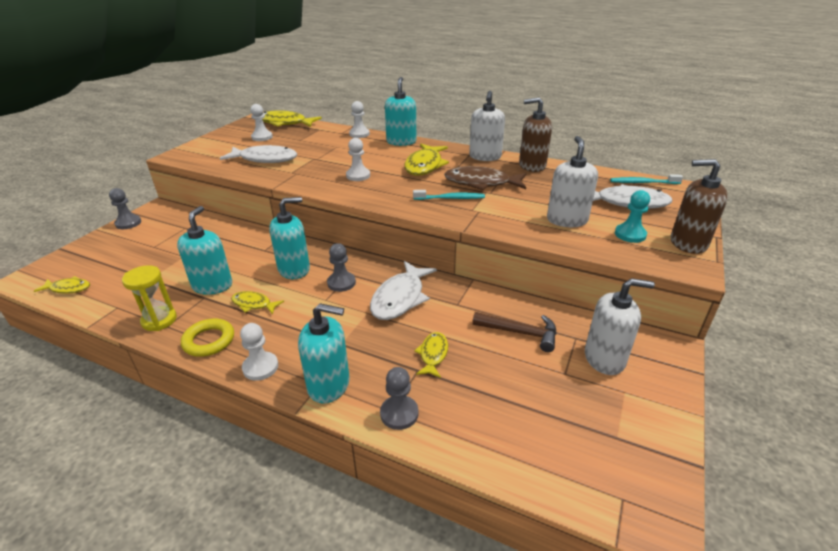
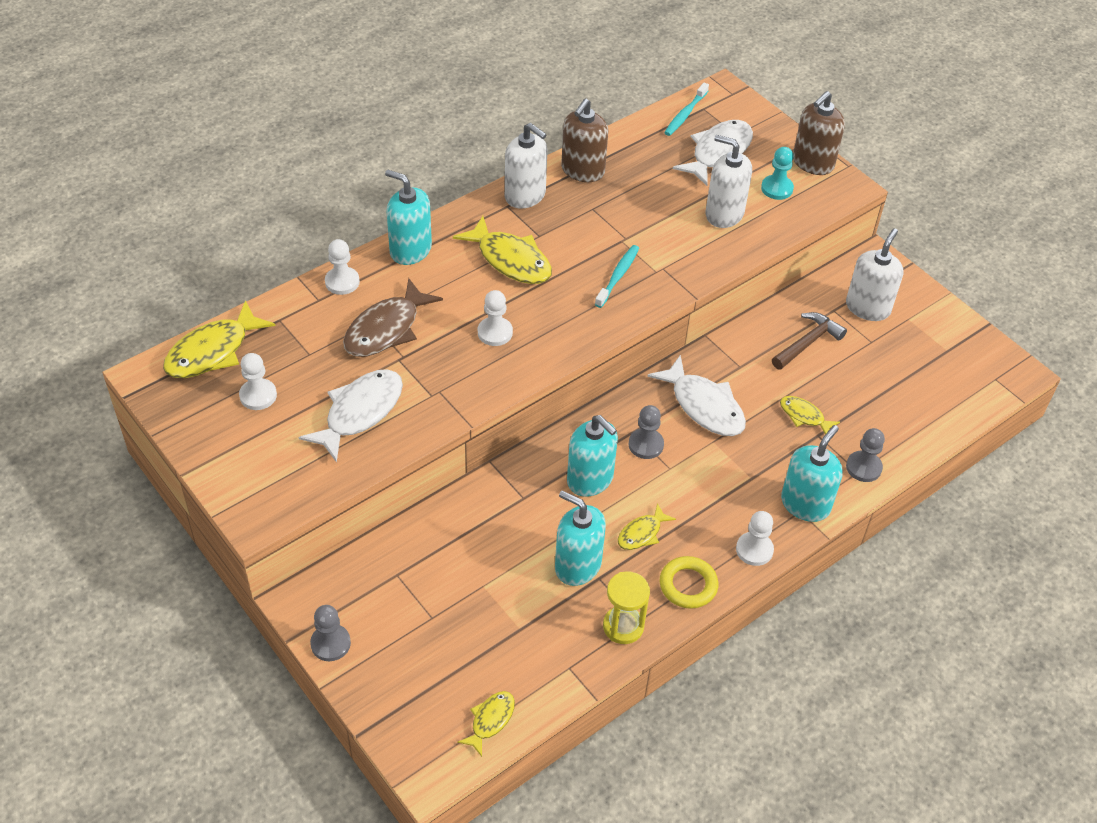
camera: 65 degrees left, 15 degrees up
turquoise soap dispenser [269,197,310,279] -> turquoise soap dispenser turned 135 degrees clockwise [567,415,618,497]
brown fish [444,166,526,191] -> brown fish moved to [343,278,443,357]

